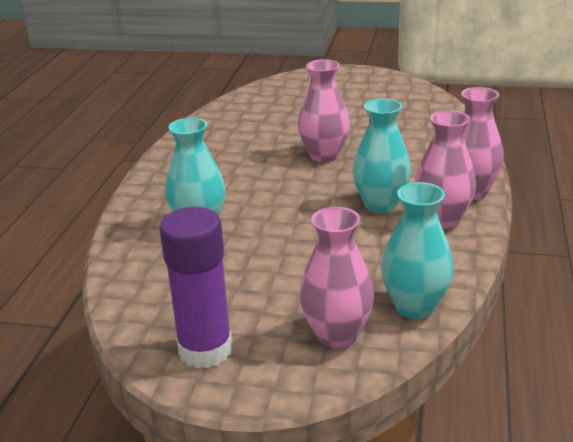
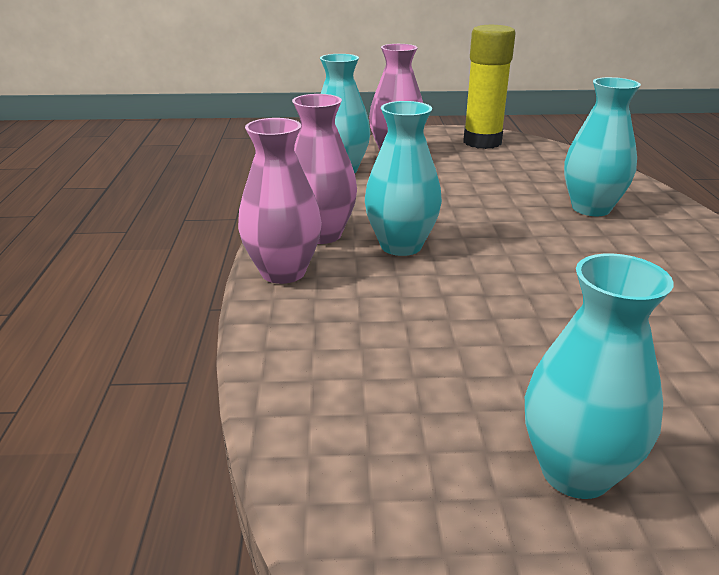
camera: 165 degrees right, 0 degrees up
purple glue stick [160,207,233,368] -> yellow glue stick [463,25,516,149]
pink vase [298,59,350,162] -> none
none -> turquoise vase [525,253,674,499]

